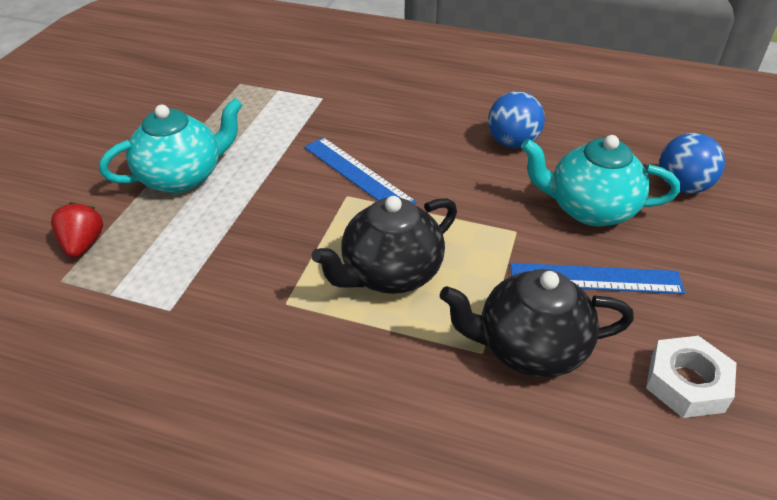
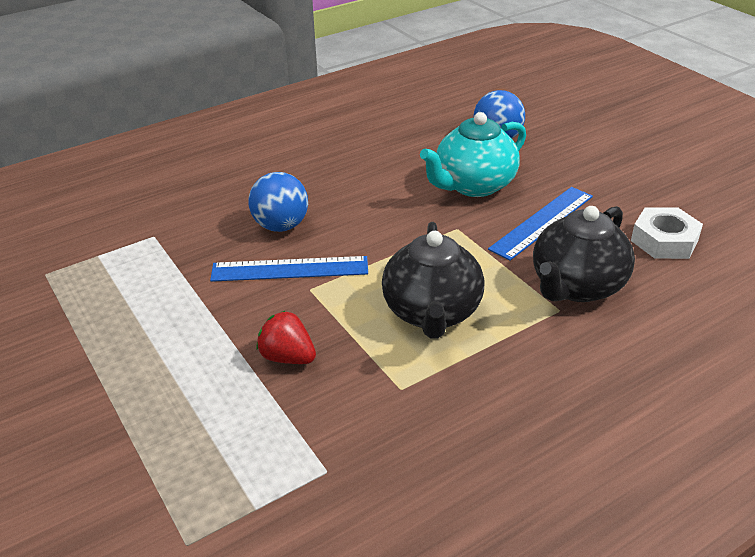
camera: 50 degrees left, 5 degrees down
red strawberry [51,202,103,258] -> red strawberry moved to [257,311,316,364]
turquoise teapot [99,98,243,193] -> none
blue ball [488,91,545,148] -> blue ball moved to [248,172,308,232]

